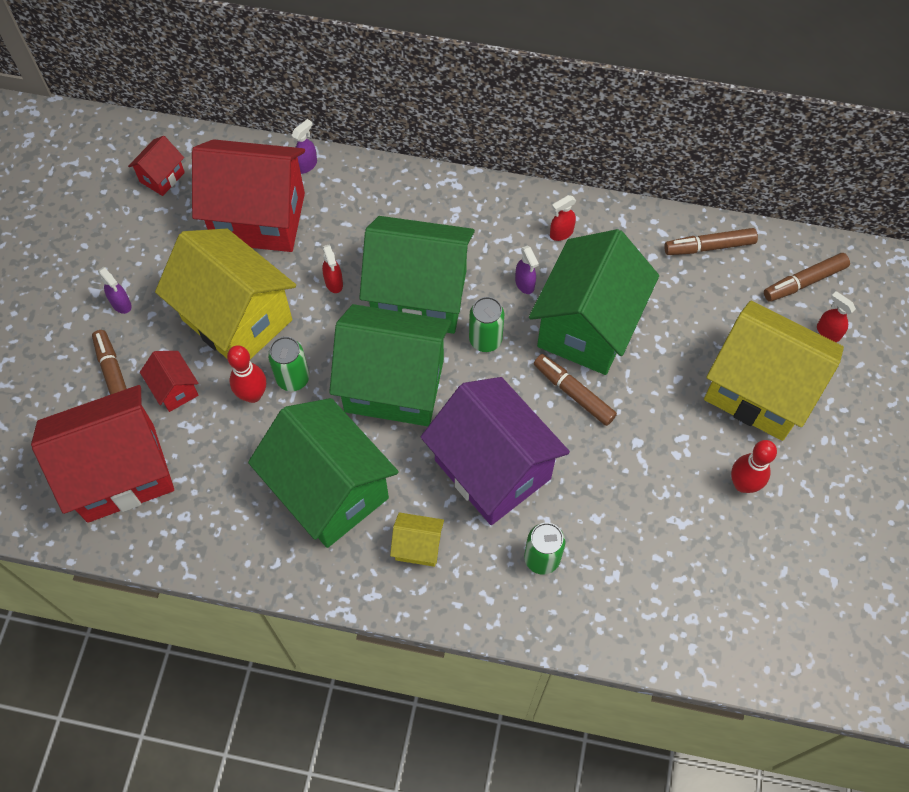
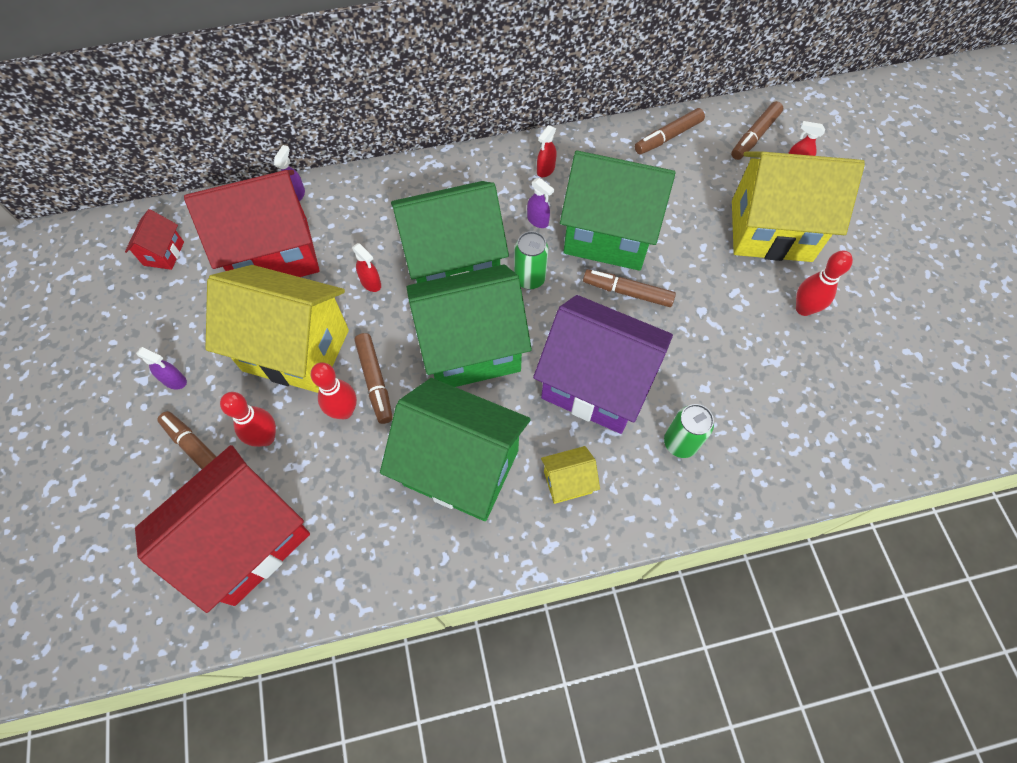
camera: 25 degrees left, 0 degrees up
red house [140,351,199,412] -> red bowling pin [220,392,276,447]
green can [268,336,309,391] -> brown marker [354,333,393,424]
green house [529,229,659,375] -> green house turned 75 degrees counterclockwise [560,151,676,271]

